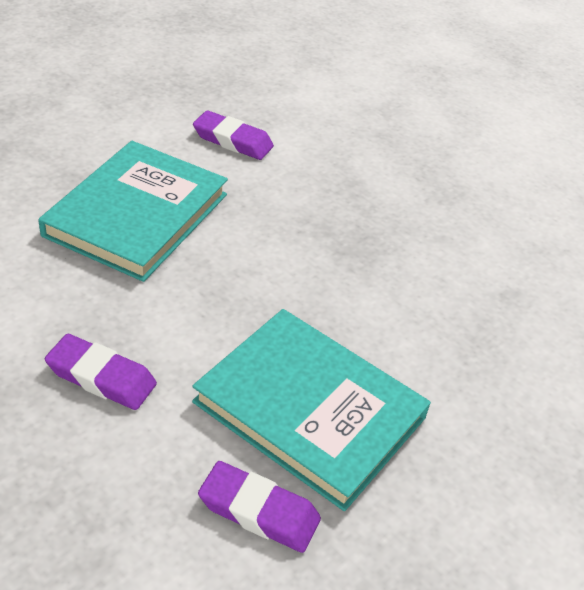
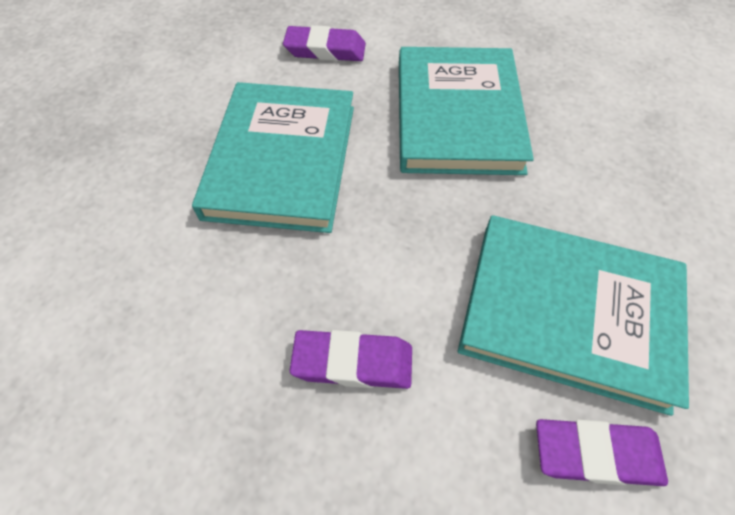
camera: 15 degrees left, 15 degrees up
none -> turquoise book [399,47,534,175]

